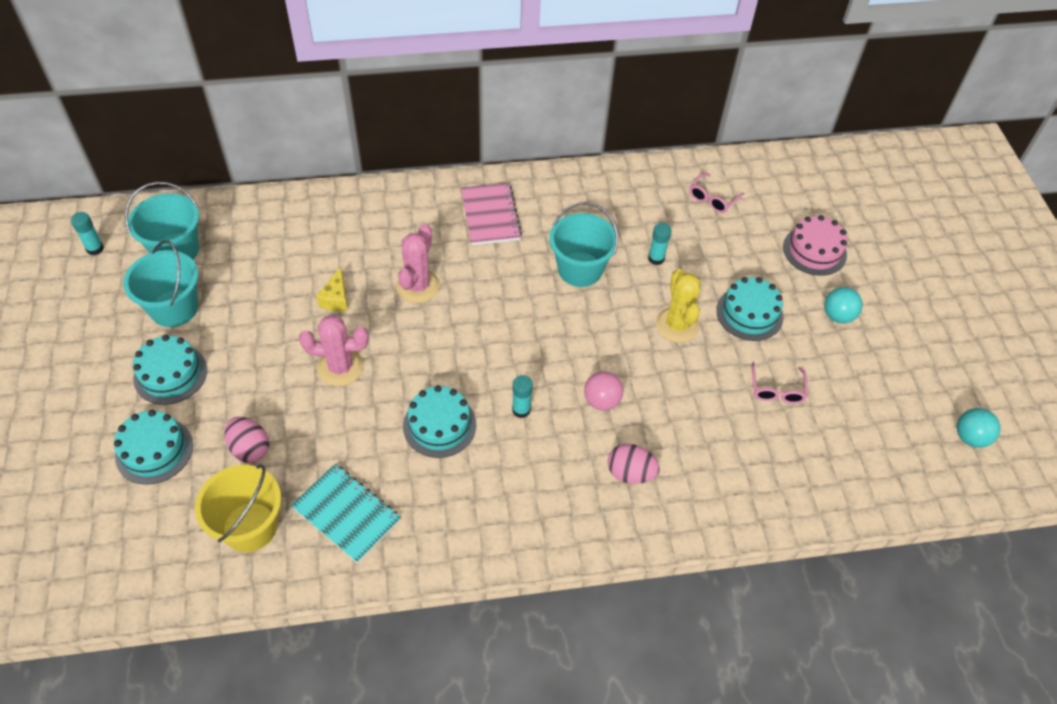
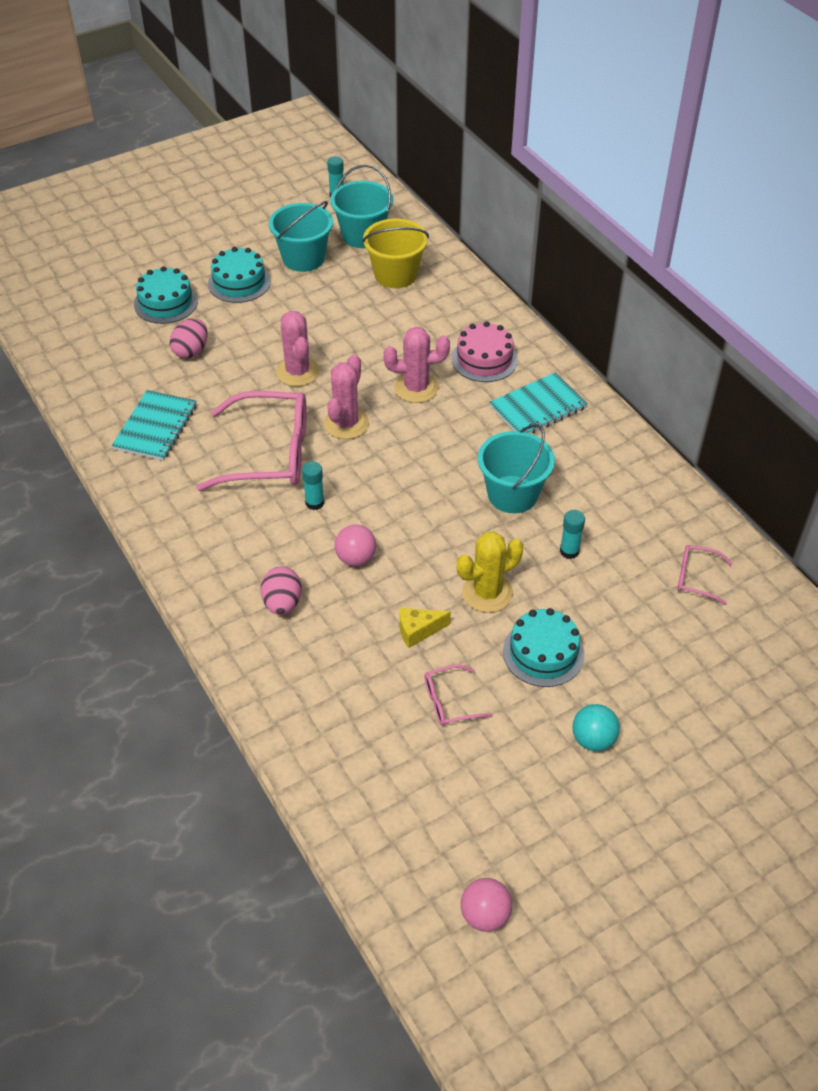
camera: 70 degrees right, 5 degrees down
yellow bucket [195,464,281,552] -> yellow bucket moved to [362,219,429,288]
yellow cheese [316,267,348,311] -> yellow cheese moved to [400,608,451,648]
turquoise cake [403,385,476,458] -> pink glasses [196,391,307,491]
pink notebook [461,183,522,245] -> turquoise notebook [489,372,588,433]
pink cake [783,215,848,276] -> pink cake moved to [451,321,518,382]
turquoise ball [957,408,1001,448] -> pink ball [461,878,512,932]
none -> pink cactus [324,355,369,439]

